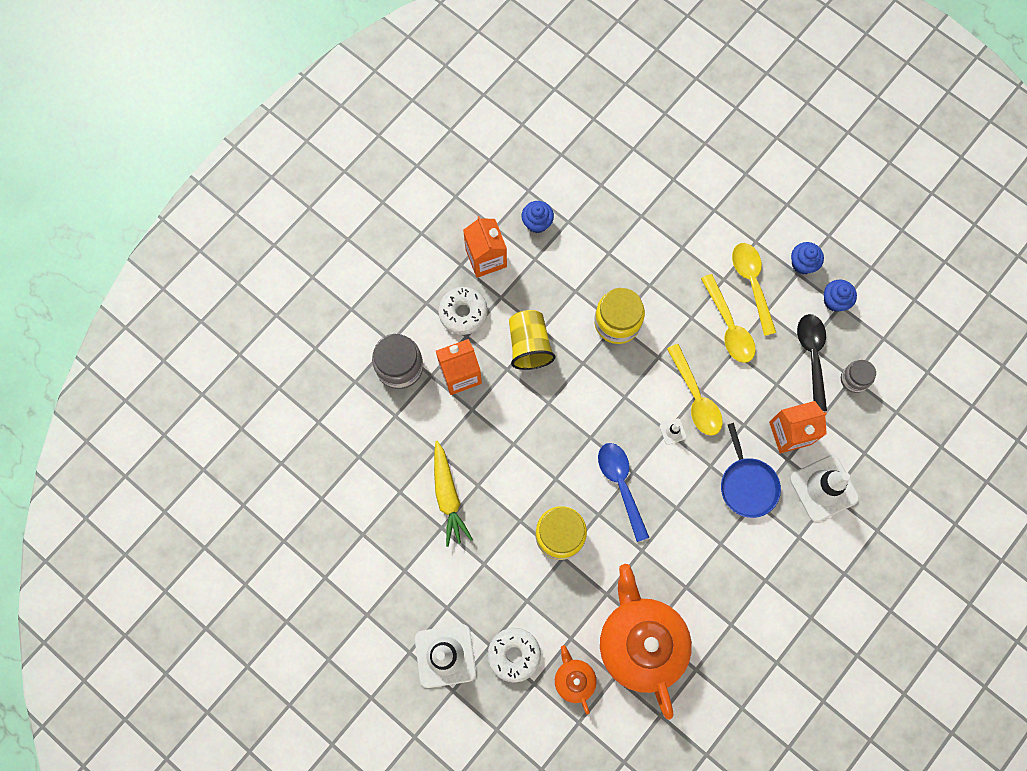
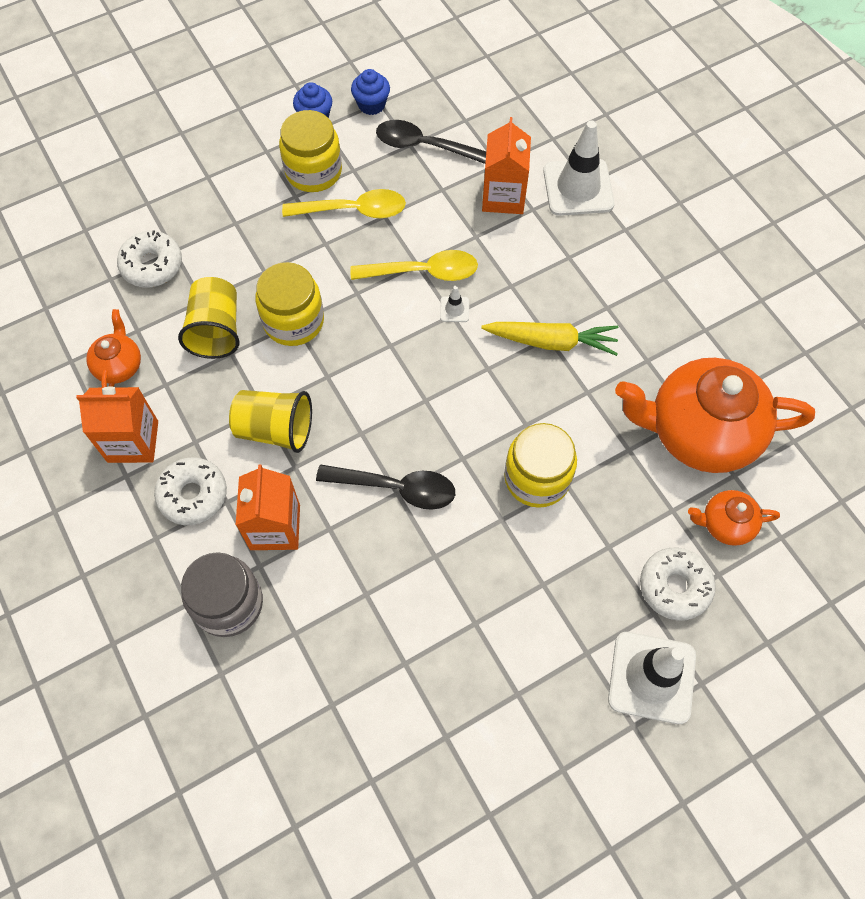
camera: 70 degrees left, 10 degrees down
yellow carrot [434,441,473,547] -> yellow carrot moved to [481,322,618,356]
blue cupcake [522,201,554,233] -> orange teapot [86,309,141,388]
blue spoon [598,443,649,542] -> none
blue pan [721,423,781,518] -> none
yellow spoon [732,243,776,336] -> yellow jar [279,110,342,192]
grey jar [841,360,876,393] -> none
none -> white donut [117,230,182,288]
none -> yellow cup [178,277,240,359]
none -> black spoon [316,464,455,510]

